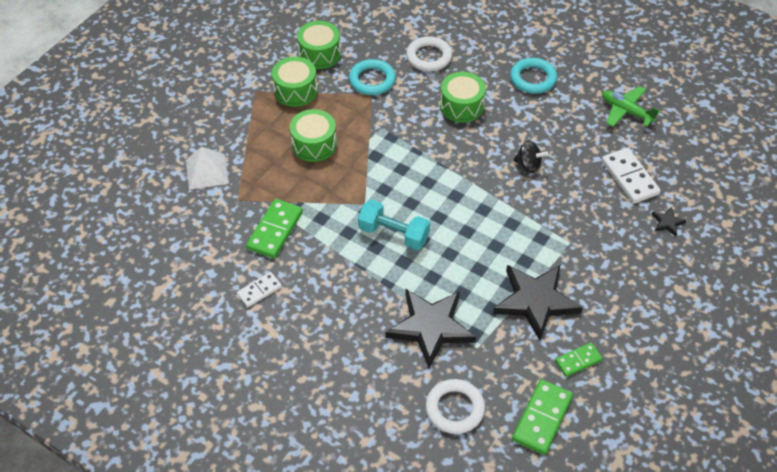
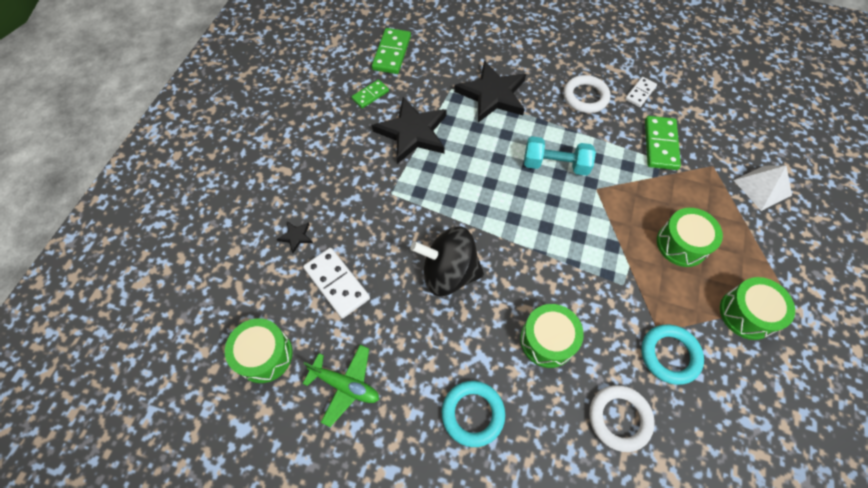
camera: 165 degrees right, 10 degrees up
green drum [297,21,341,69] -> green drum moved to [225,318,293,383]
white ring [426,379,485,434] -> white ring moved to [563,75,611,113]
black spinning top [513,140,548,173] -> black spinning top [410,226,484,296], size x1.92

